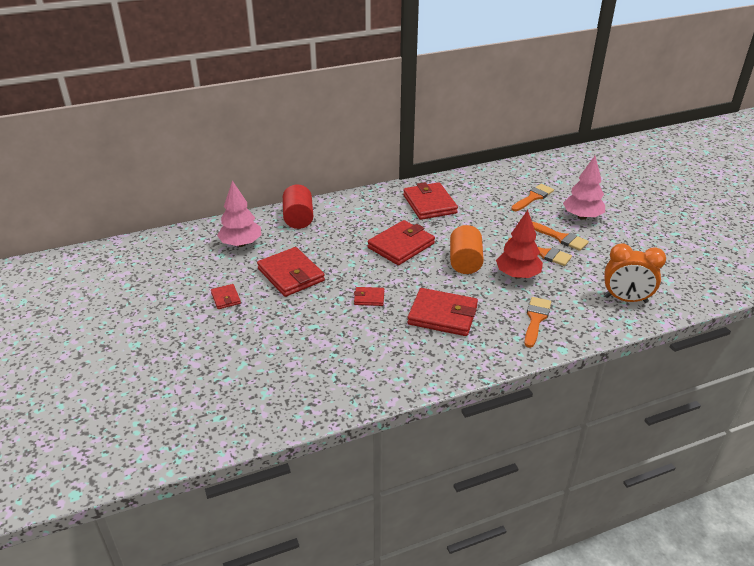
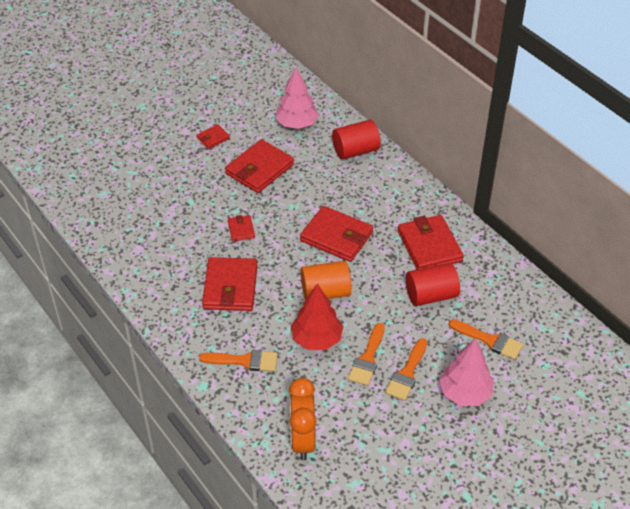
camera: 75 degrees right, 10 degrees up
red wallet [403,182,458,220] -> red wallet turned 75 degrees counterclockwise [398,215,464,269]
none -> red cylinder [406,263,460,306]

